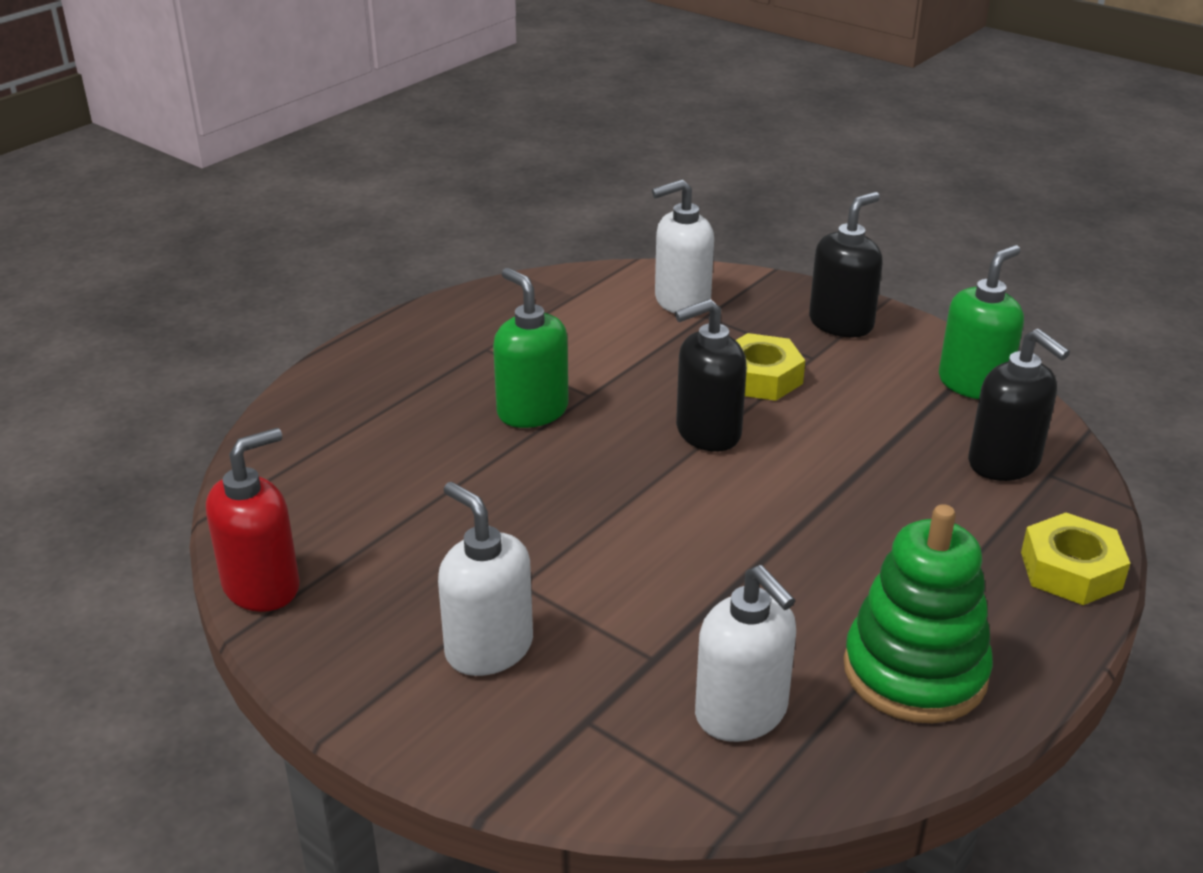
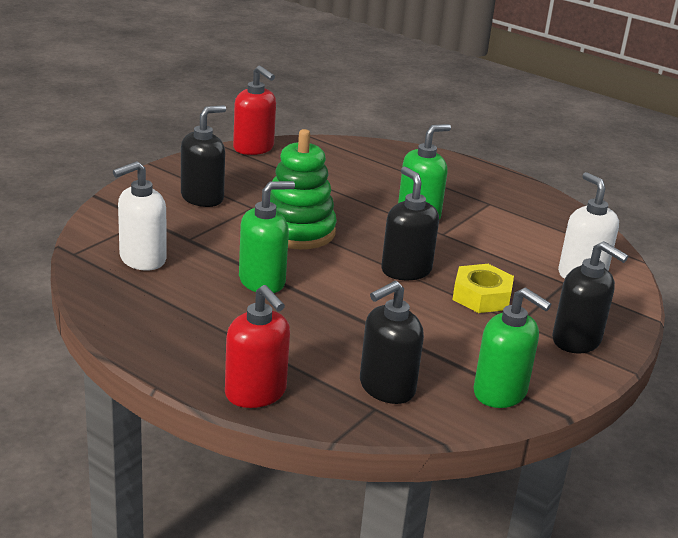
camera: 85 degrees right, 5 degrees down
white soap dispenser [438,482,533,676] -> black soap dispenser [181,105,226,207]
green stacking toy [844,504,993,723] -> green stacking toy moved to [270,129,337,249]
yellow nut [1021,512,1130,605] -> red soap dispenser [225,285,290,408]
none -> green soap dispenser [239,181,295,293]

